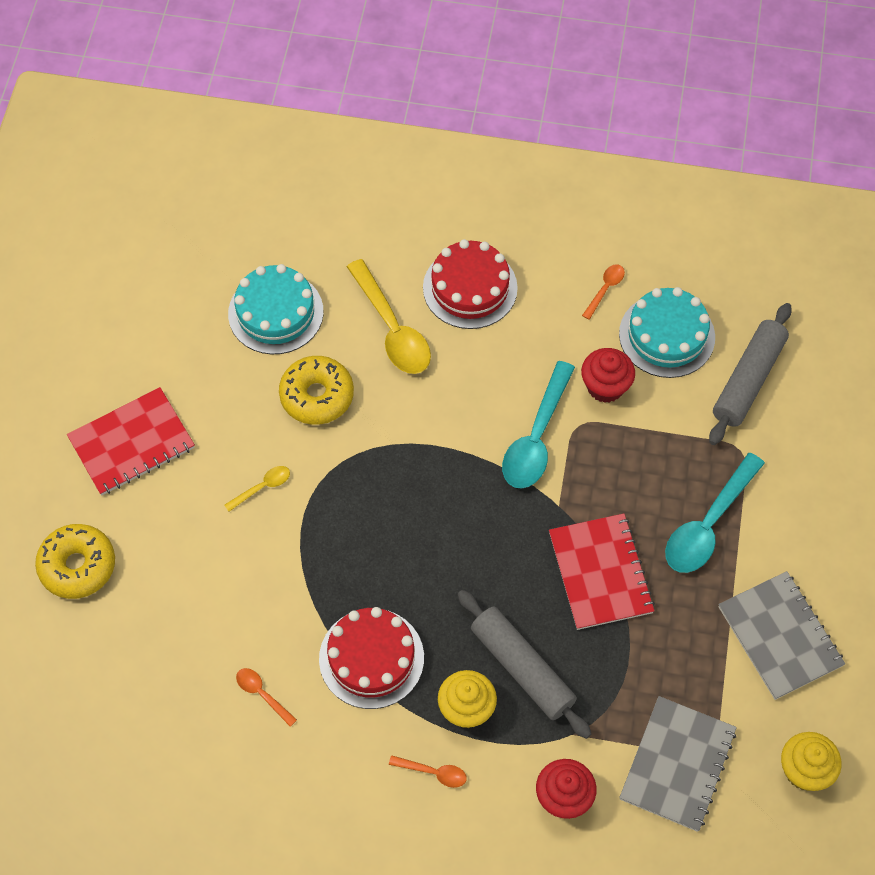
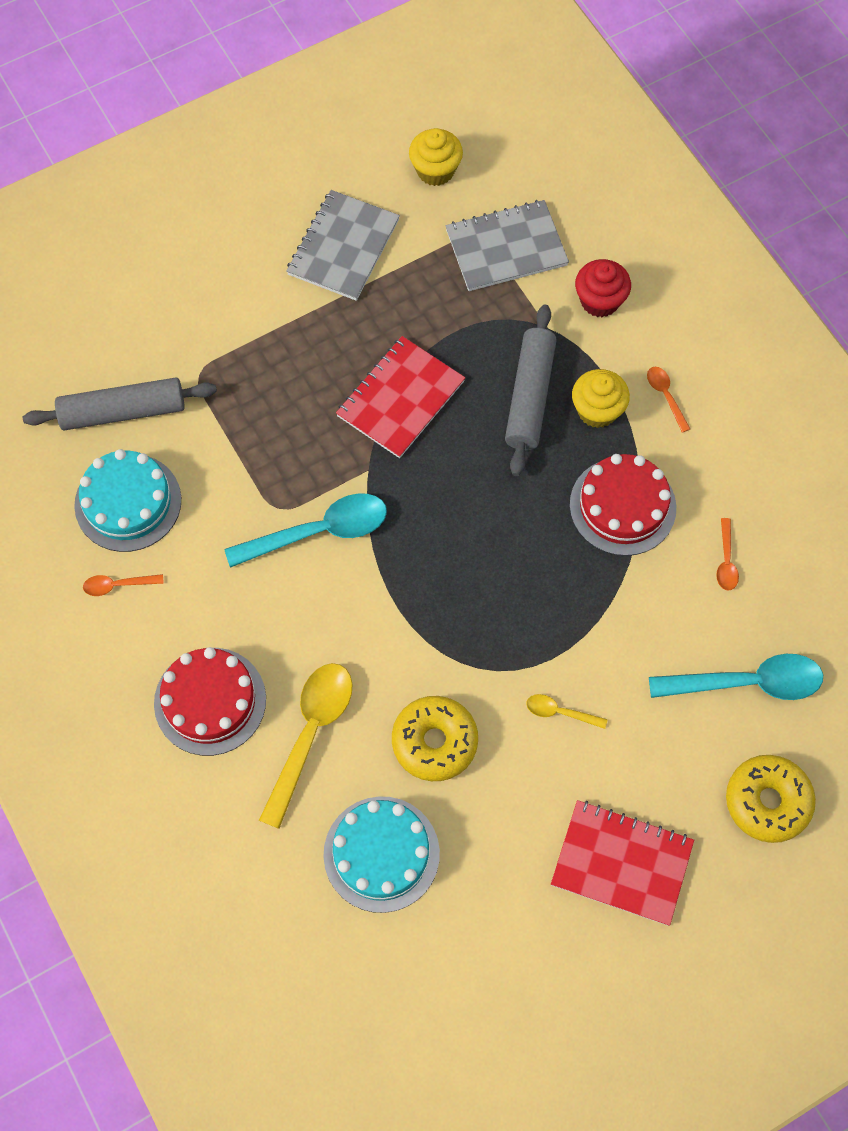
camera: 130 degrees left, 5 degrees up
red cupcake [581,348,635,403] -> none
turquoise spoon [665,453,765,573] -> turquoise spoon moved to [649,654,823,700]

